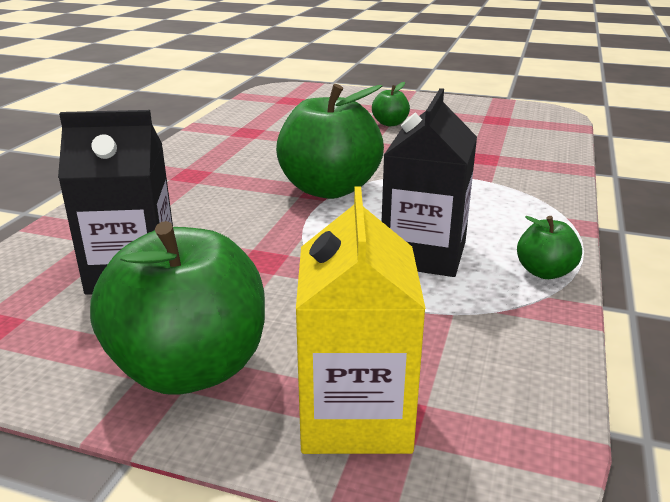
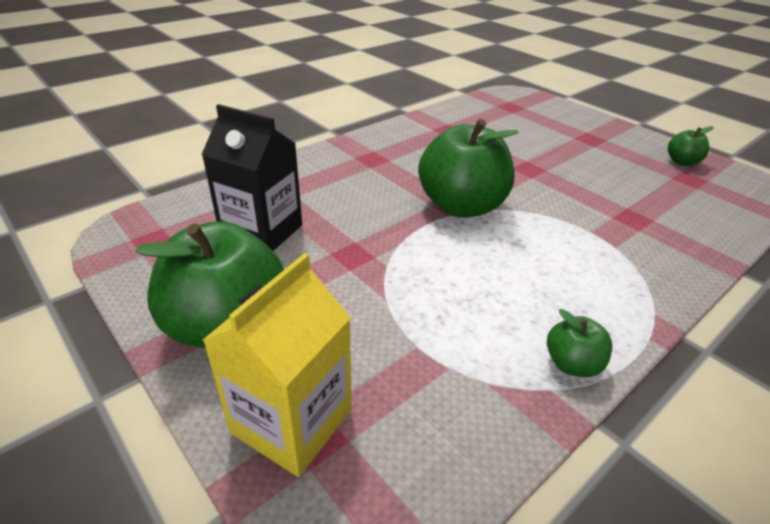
camera: 30 degrees right, 10 degrees up
green apple [372,82,410,126] -> green apple moved to [668,126,714,166]
black carton [382,88,477,277] -> none

